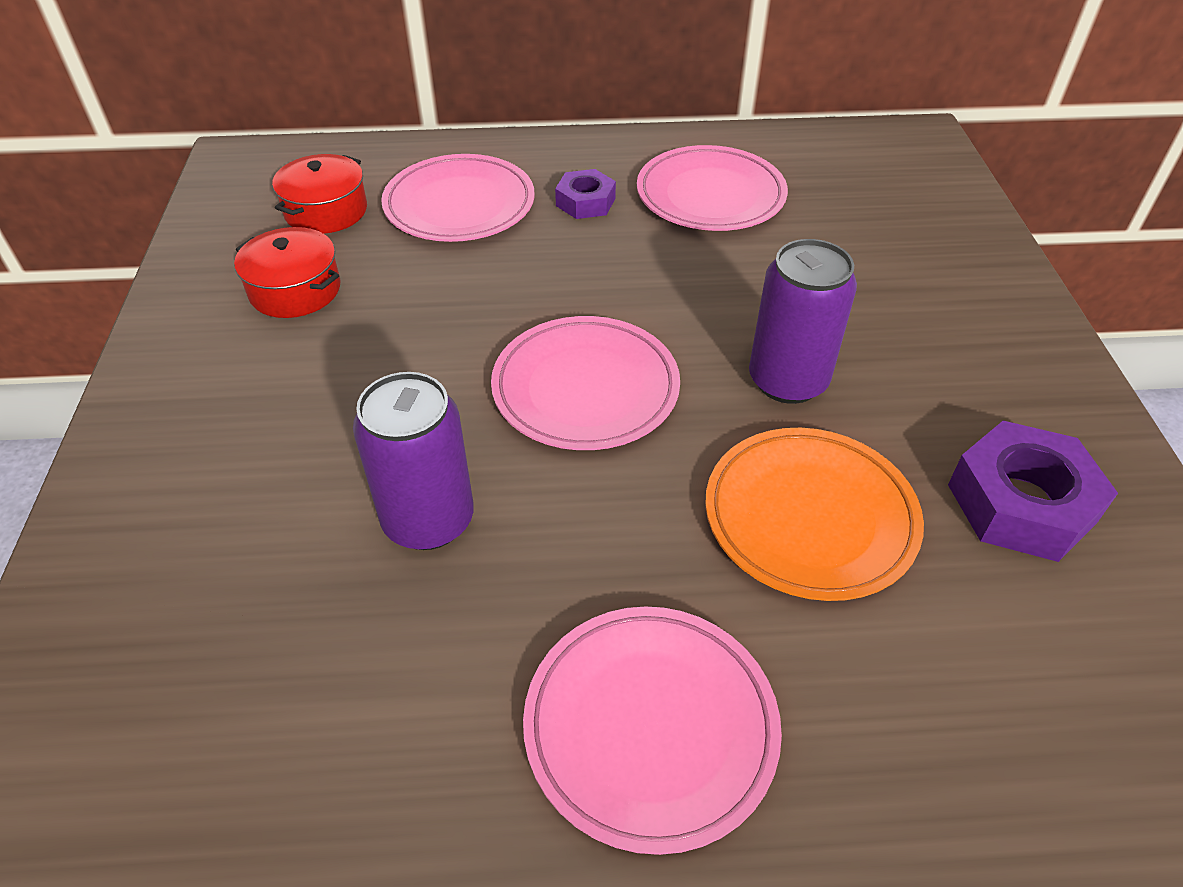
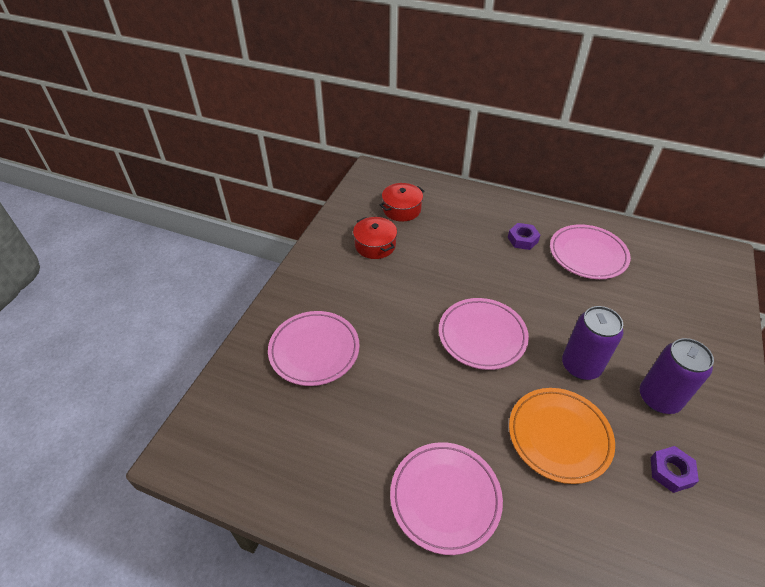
camera: 25 degrees right, 0 degrees up
purple can [353,372,474,550] -> purple can moved to [640,338,714,414]
pink plate [381,154,535,242] -> pink plate moved to [268,311,360,386]
purple nut [948,421,1118,562] -> purple nut [651,446,699,493], size x0.59

